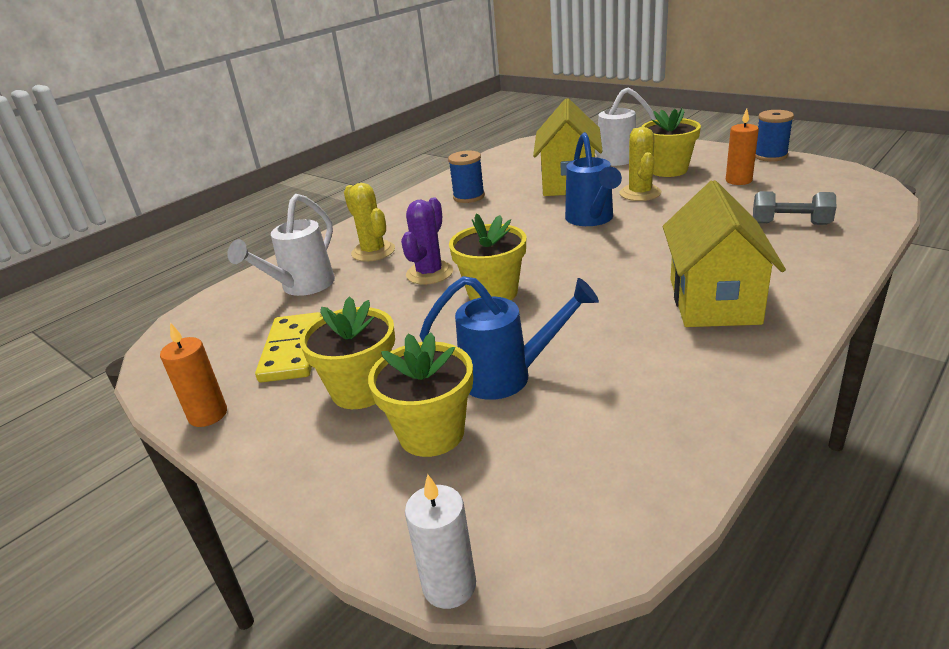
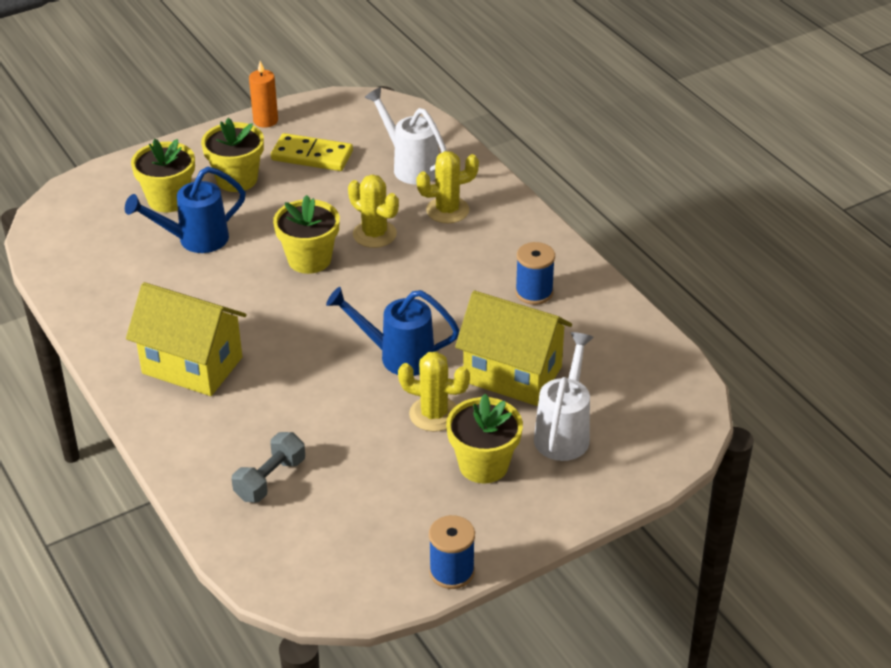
camera: 105 degrees right, 10 degrees up
purple cactus [401,198,453,285] -> yellow cactus [348,174,399,248]
white candle [405,474,476,609] -> none
blue watering can [420,276,599,400] -> blue watering can turned 45 degrees clockwise [125,167,246,253]
orange candle [726,109,759,185] -> none

